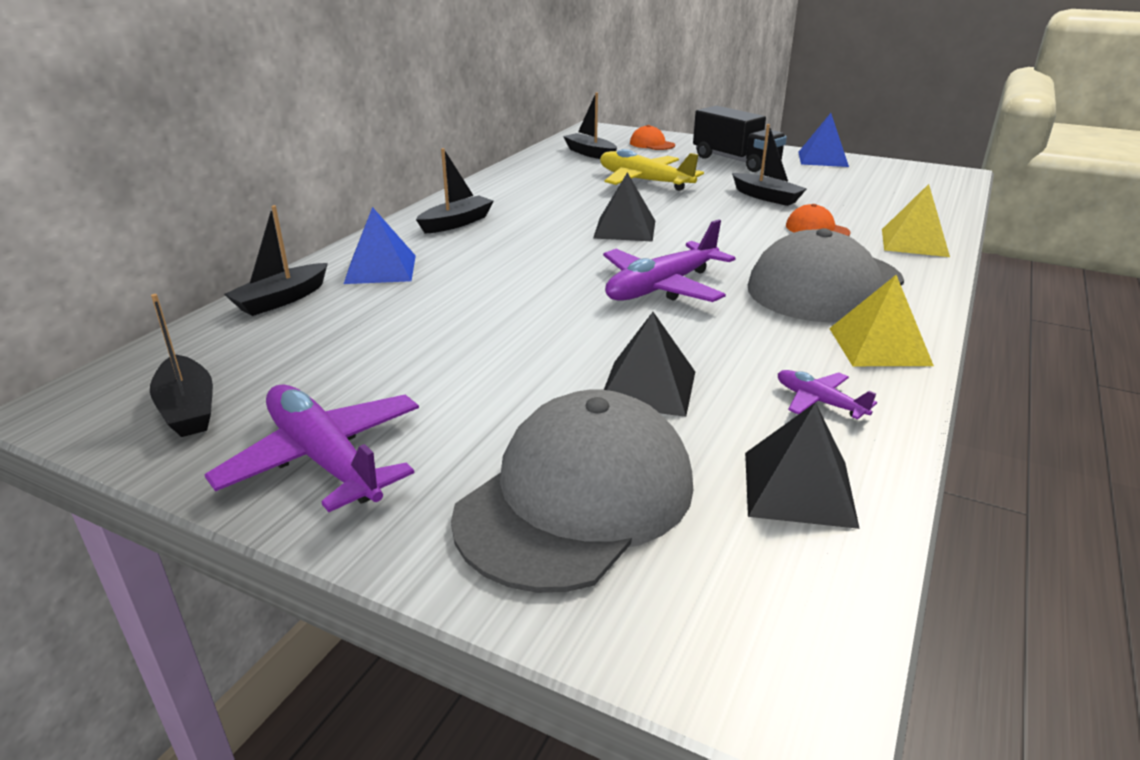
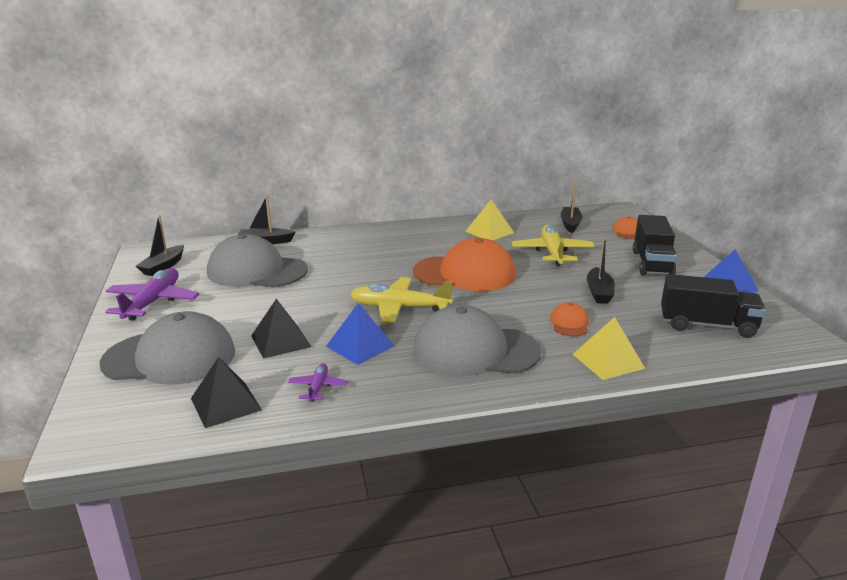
camera: 50 degrees right, 5 degrees down
blue pyramid [344,207,416,284] -> blue pyramid moved to [326,303,395,365]
black boat [416,148,494,234] -> none
black pyramid [593,172,655,242] -> orange cap [413,238,516,291]
purple plane [603,219,735,302] -> yellow plane [350,277,453,324]
yellow pyramid [829,275,934,366] -> yellow pyramid moved to [465,199,514,240]
none -> grey cap [207,234,308,288]
none -> black truck [661,274,766,338]

